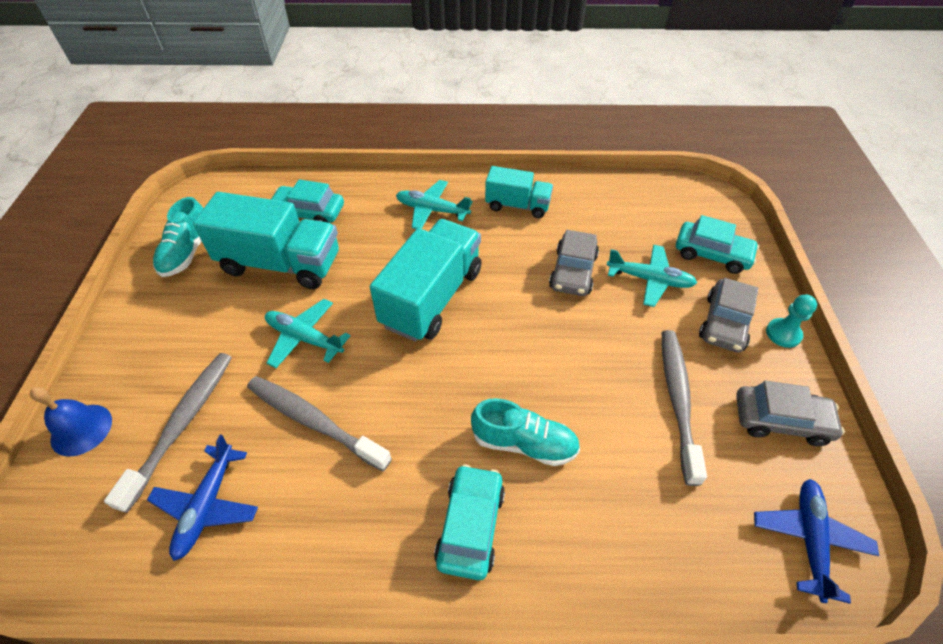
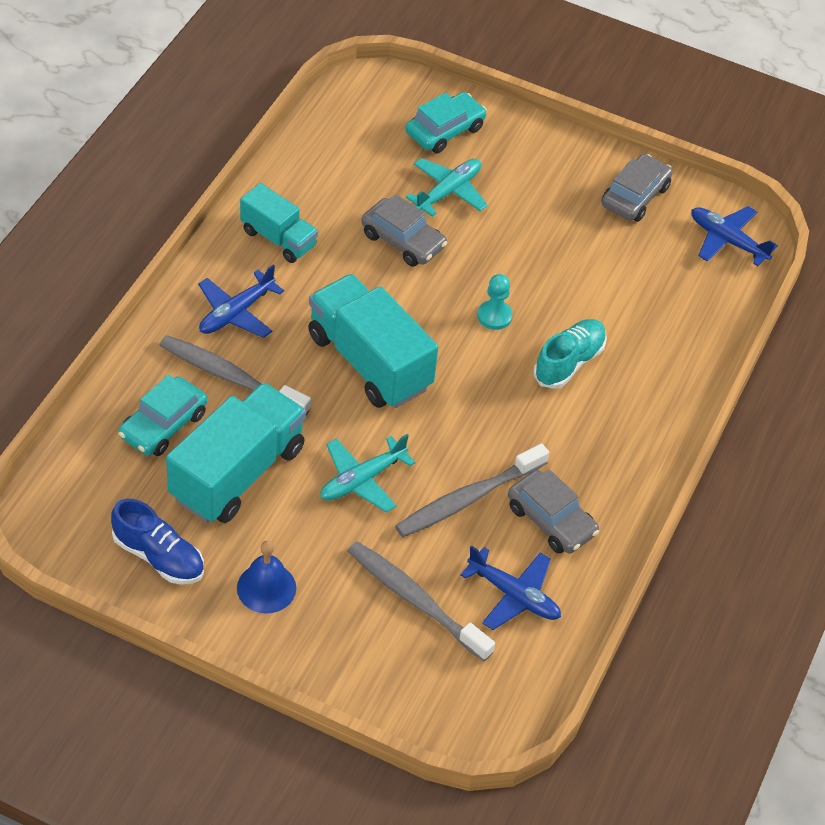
camera: 70 degrees left, 0 degrees up
blue bell [30,387,112,457] -> blue bell moved to [237,541,296,613]
turquoise shoe [153,197,204,277] -> blue shoe [111,498,204,584]
turquoise plane [396,180,473,229] -> blue plane [198,264,284,338]
turquoise car [434,464,505,580] -> none
turquoise truck [485,166,553,218] -> turquoise truck turned 90 degrees clockwise [240,183,318,263]
grey toothbrush [662,330,707,486] -> grey toothbrush moved to [160,335,311,416]
grey car [699,278,758,353] -> grey car moved to [508,469,599,554]
turquoise pawn [766,295,817,348] -> turquoise pawn moved to [477,274,513,330]

